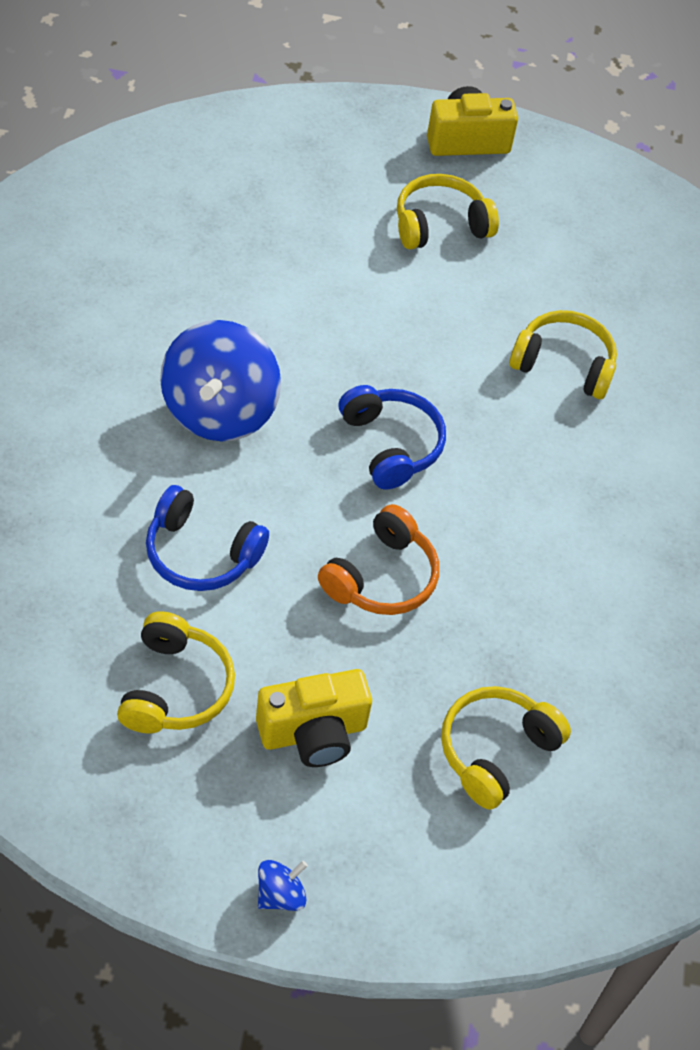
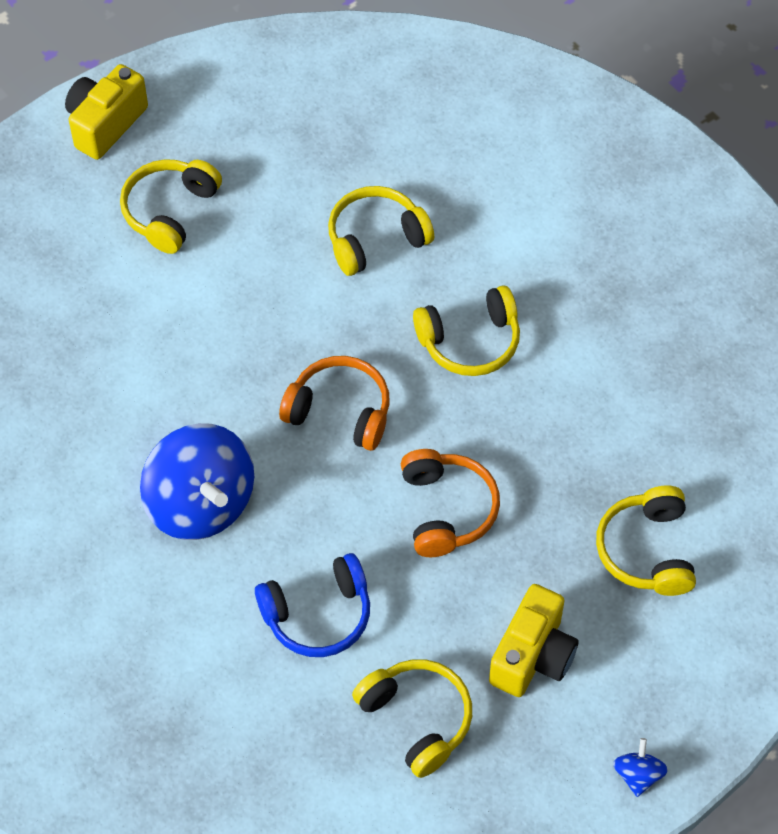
camera: 40 degrees left, 5 degrees up
blue headphones [339,385,446,489] -> orange headphones [279,356,390,451]
none -> yellow headphones [413,285,520,376]

